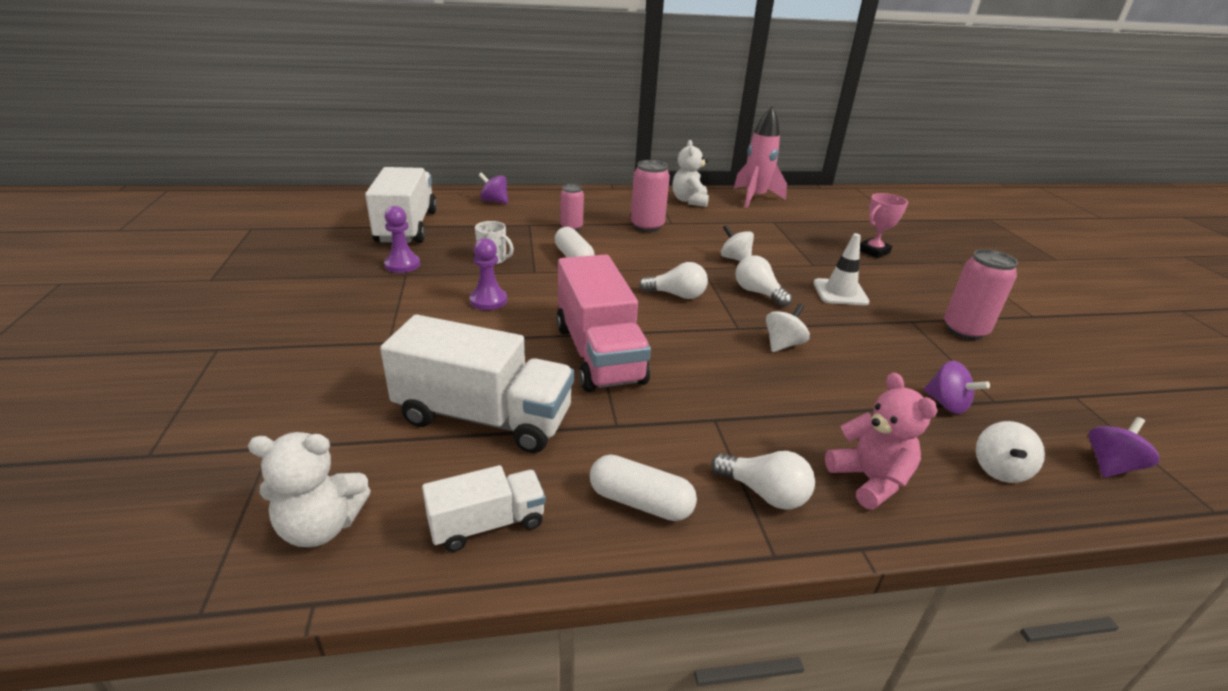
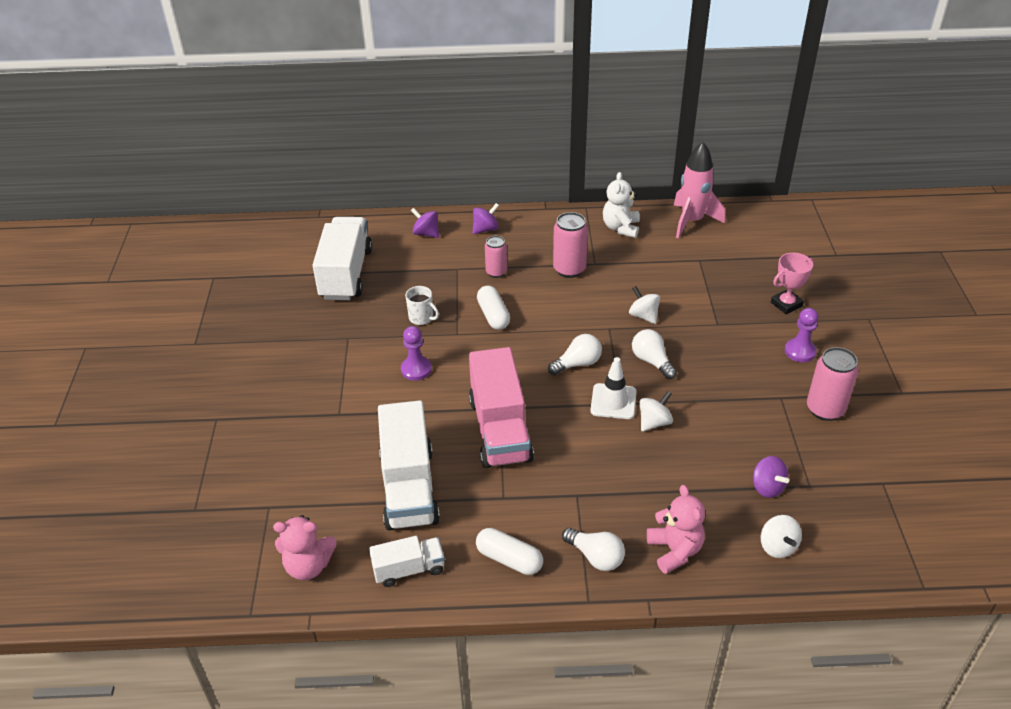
camera: 10 degrees right, 10 degrees up
white teddy bear [248,432,371,547] -> pink teddy bear [273,515,336,580]
white truck [380,315,574,453] -> white truck turned 60 degrees clockwise [378,400,440,530]
purple pawn [384,206,420,273] -> purple pawn moved to [785,308,818,362]
white light bulb [639,262,708,299] -> white light bulb turned 45 degrees counterclockwise [548,334,602,375]
white traffic cone [813,233,870,305] -> white traffic cone moved to [590,357,637,419]
white spinning top [976,421,1045,483] -> white spinning top turned 45 degrees counterclockwise [761,515,802,558]
purple spinning top [1089,417,1160,478] -> purple spinning top moved to [473,203,499,234]

